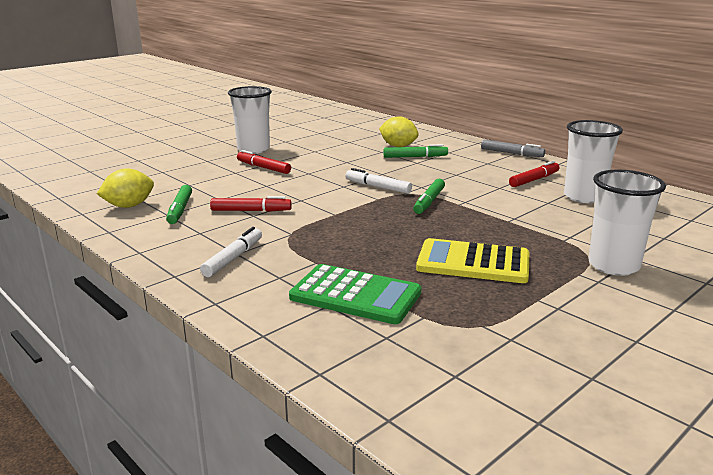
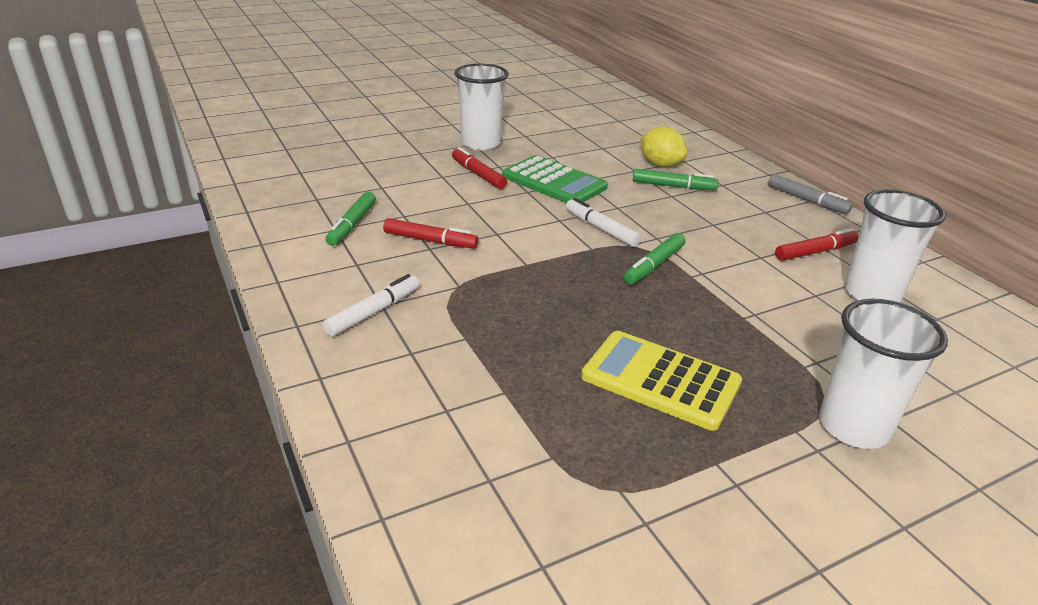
camera: 15 degrees right, 10 degrees up
yellow lemon [97,168,154,208] -> none
green calculator [289,264,422,324] -> green calculator moved to [502,155,608,203]

